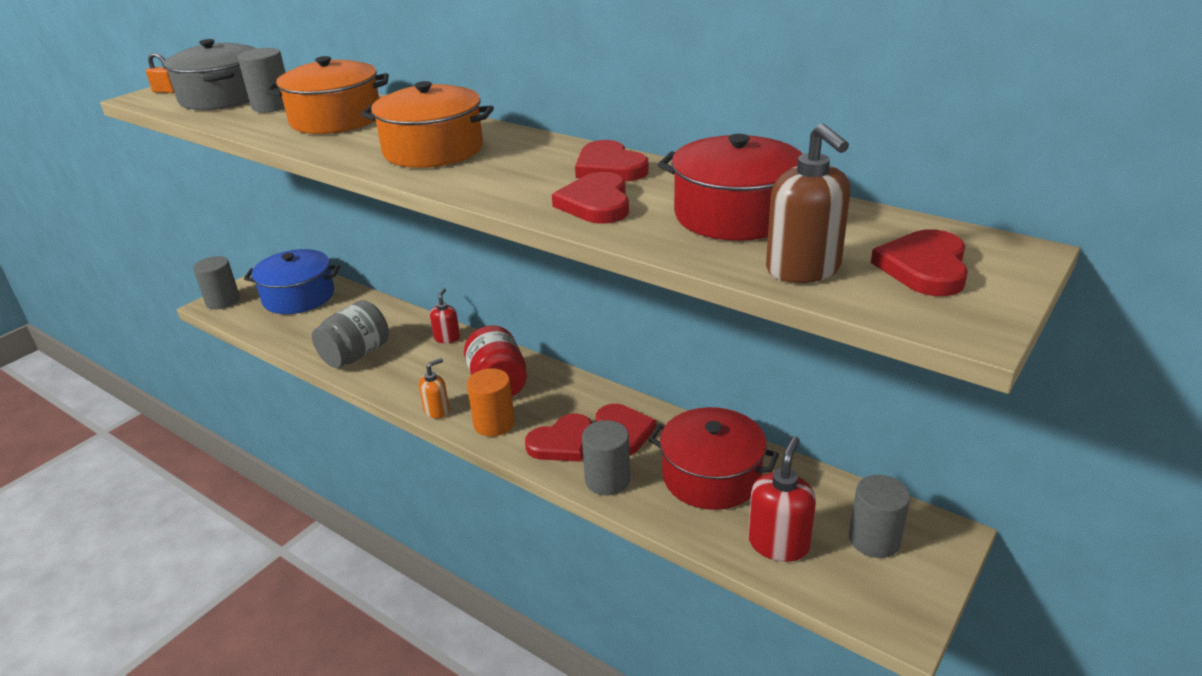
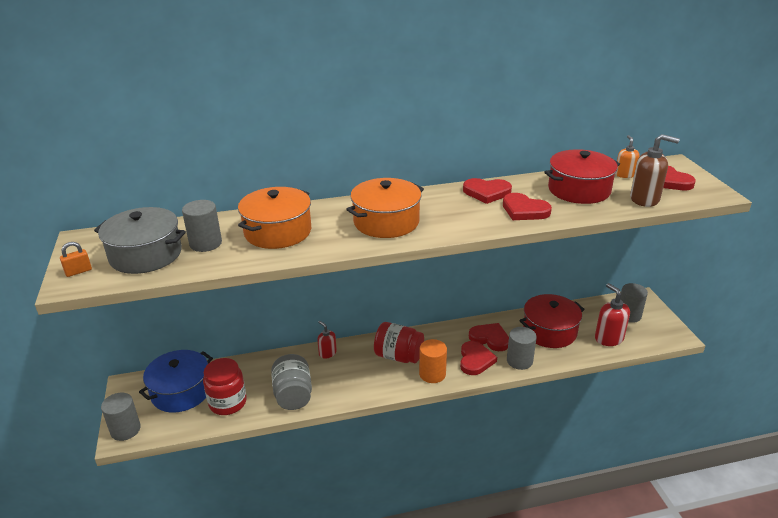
camera: 50 degrees left, 0 degrees up
orange soap dispenser [419,358,450,418] -> orange soap dispenser moved to [615,135,640,178]
none -> red jar [203,358,247,415]

